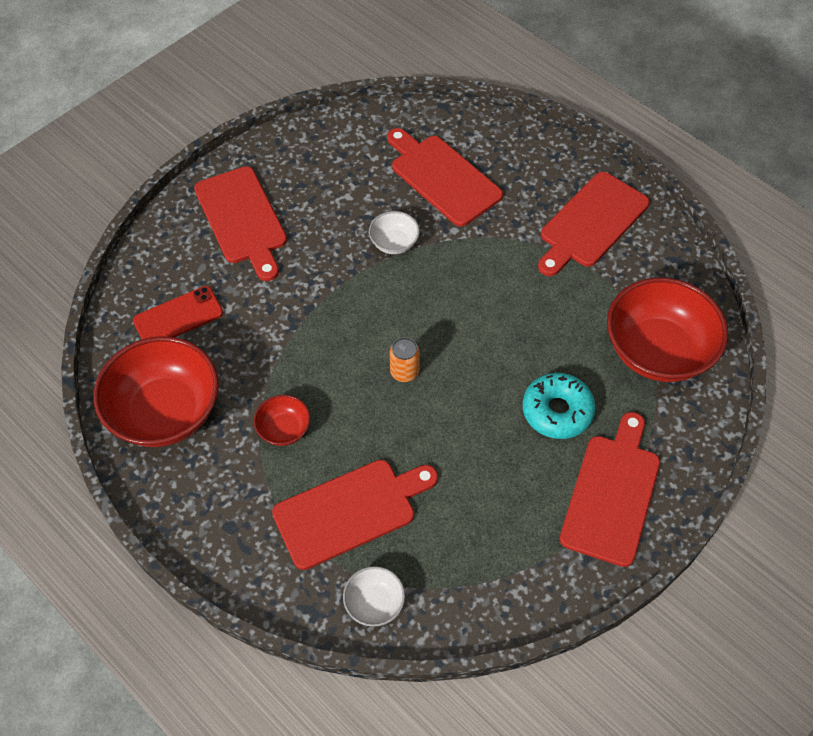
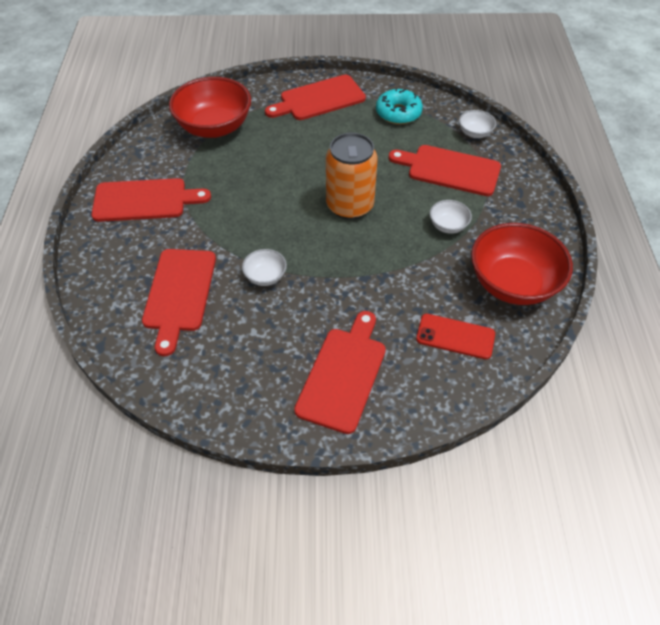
camera: 135 degrees left, 5 degrees down
red bowl [254,395,310,446] -> white bowl [430,200,472,234]
orange can [390,337,420,382] -> orange can [326,133,378,220], size x2.21
turquoise donut [523,373,595,439] -> turquoise donut moved to [376,88,423,124]

